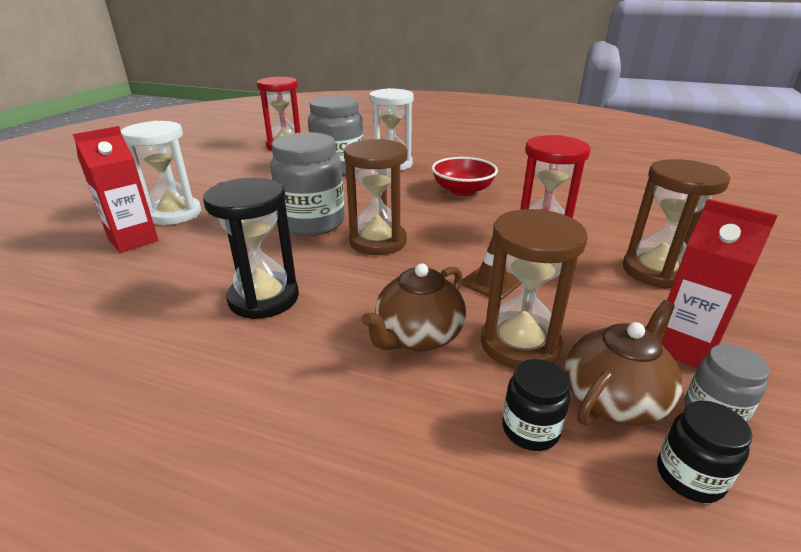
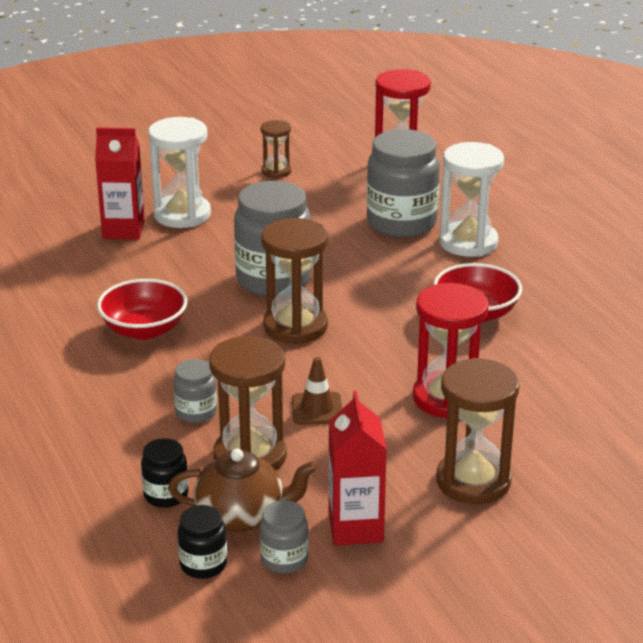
camera: 45 degrees right, 0 degrees up
black hourglass [203,178,299,319] -> red bowl [97,279,188,340]
brown teapot [361,263,466,351] -> grey jar [173,359,217,423]
none -> brown hourglass [260,120,292,179]

